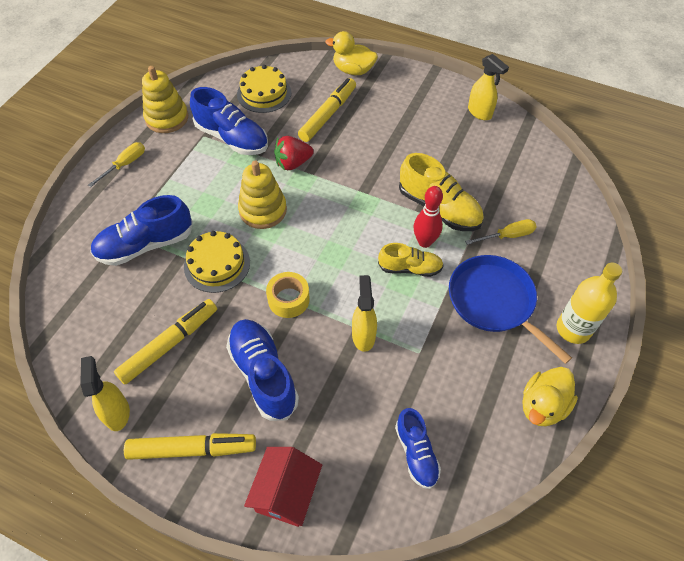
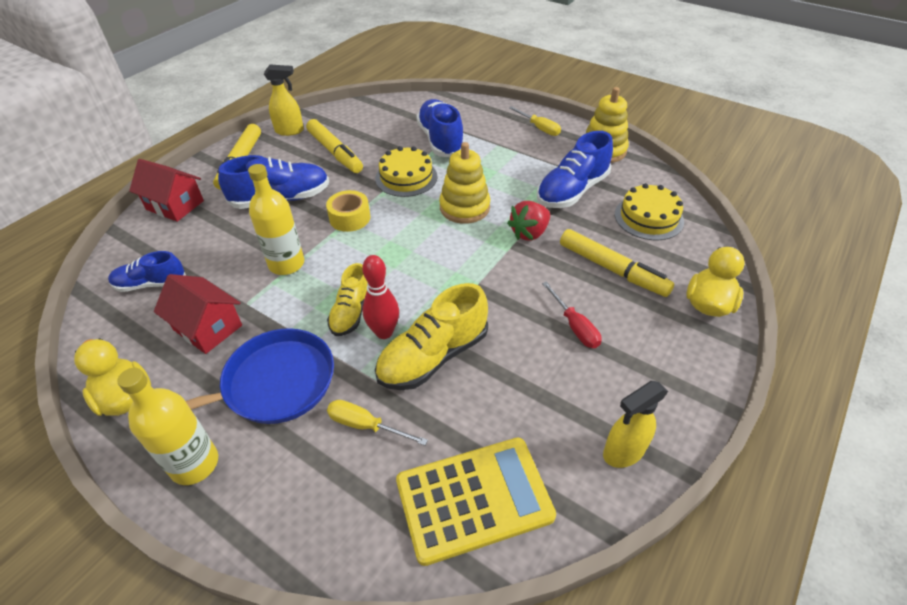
camera: 100 degrees right, 10 degrees down
red strawberry [274,136,314,170] -> red strawberry turned 120 degrees counterclockwise [507,201,550,241]
yellow spray bottle [352,275,377,352] -> yellow bottle [248,164,304,275]
yellow screwdriver [465,219,536,245] -> yellow screwdriver turned 120 degrees clockwise [327,400,428,446]
none -> red house [154,274,242,354]
none -> yellow calculator [396,438,556,566]
none -> red screwdriver [542,281,602,348]

